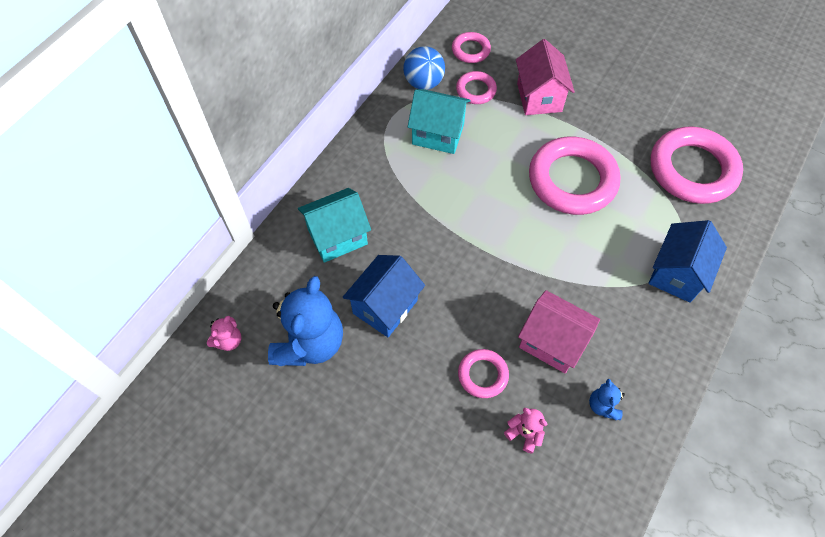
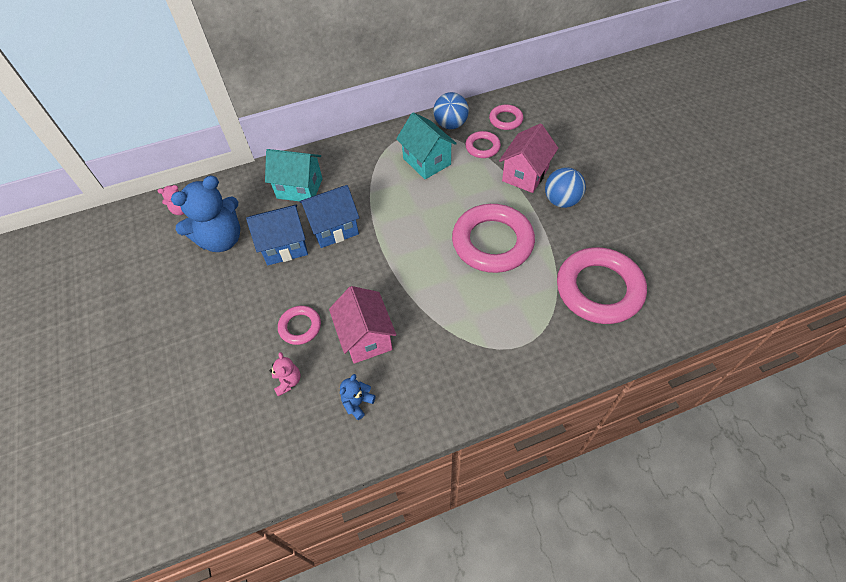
camera: 40 degrees right, 5 degrees down
blue house [649,220,727,303] -> blue house moved to [300,185,359,248]
none -> blue ball [545,167,586,208]

